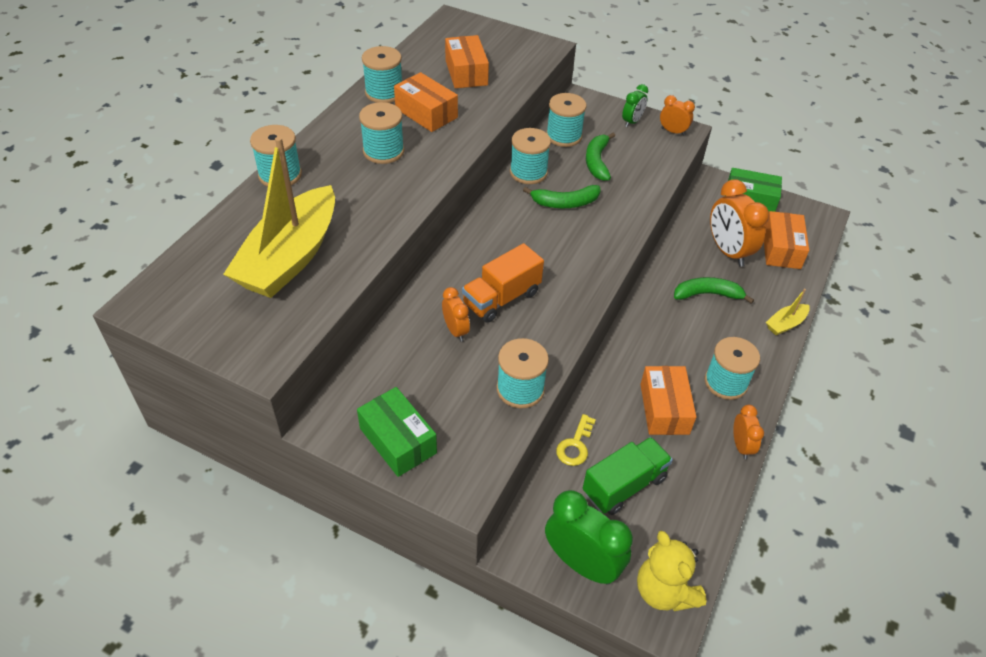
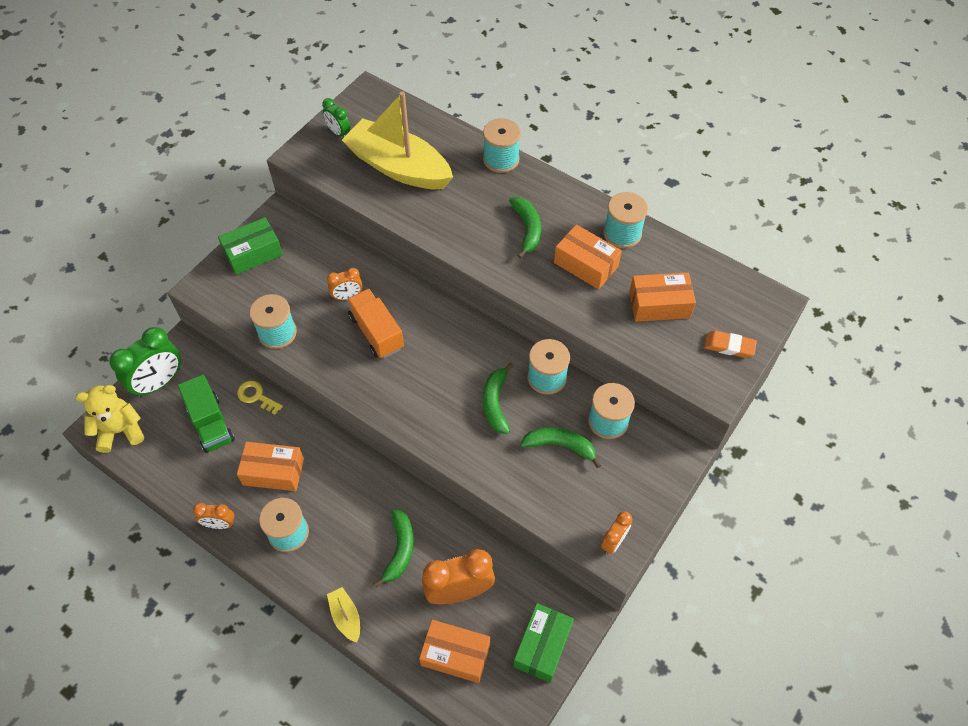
camera: 100 degrees right, 10 degrees up
turquoise spool [359,102,404,164] -> green banana [509,197,541,259]
orange box [394,72,458,132] -> orange box turned 75 degrees clockwise [554,224,622,290]
green clock [622,84,648,127] -> green clock moved to [322,98,351,137]
none -> orange eraser [704,331,757,358]

